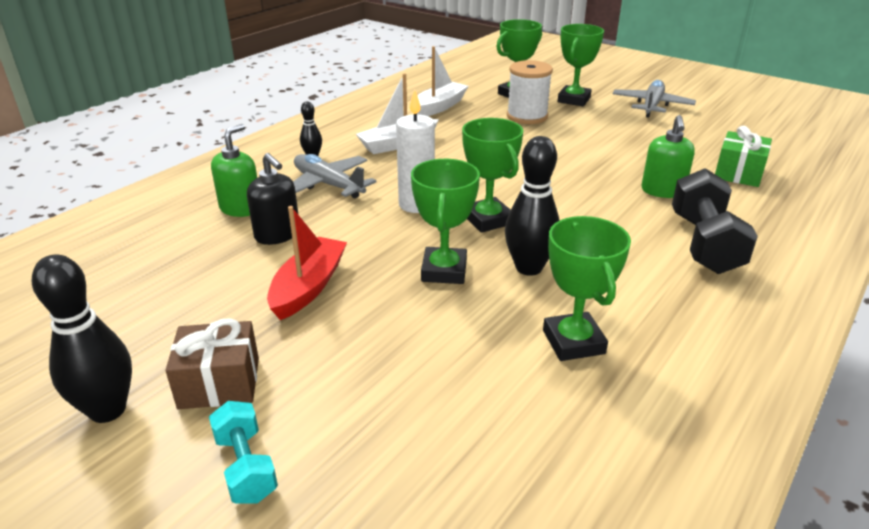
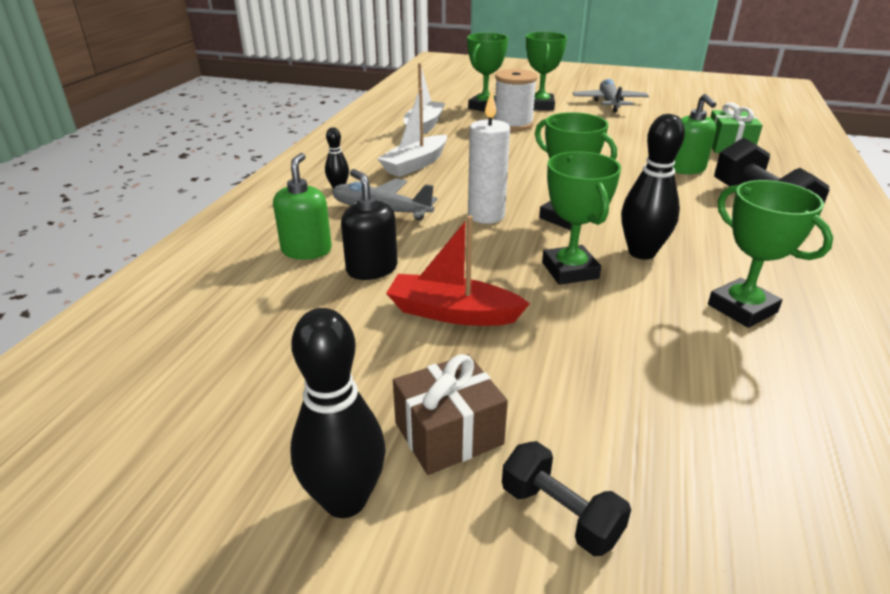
camera: 20 degrees left, 0 degrees up
turquoise dumbbell [209,401,278,503] -> black dumbbell [502,441,631,556]
black soap dispenser [247,153,298,245] -> black soap dispenser turned 150 degrees counterclockwise [341,169,398,280]
red boat [267,206,347,320] -> red boat turned 75 degrees counterclockwise [386,215,530,326]

